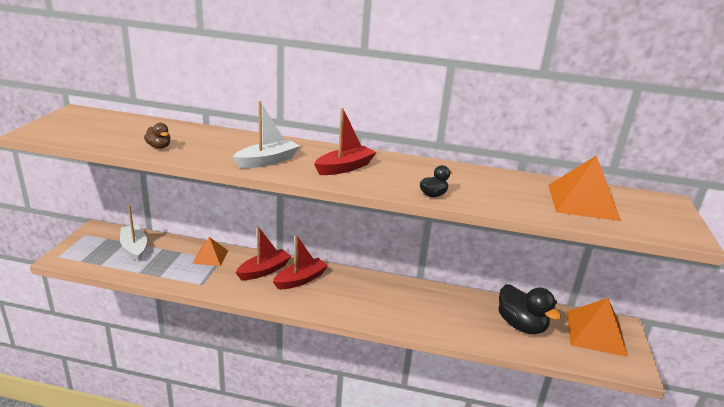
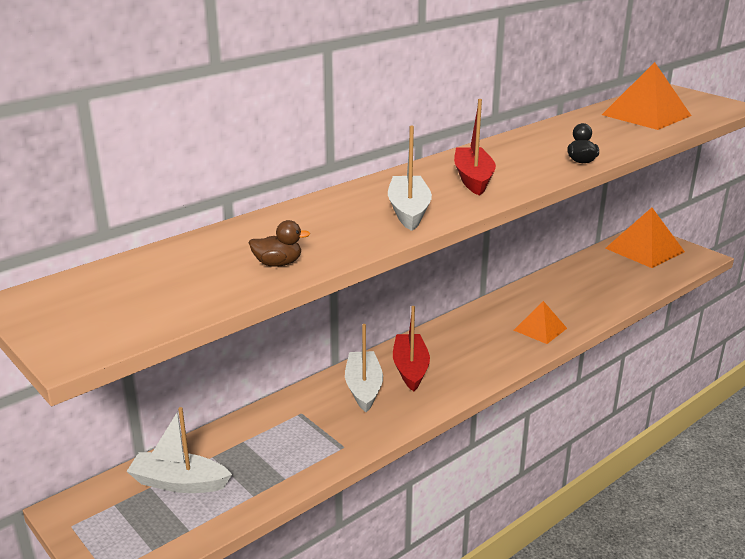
camera: 50 degrees left, 0 degrees up
orange pyramid [192,237,228,266] -> orange pyramid moved to [514,301,567,344]
red boat [235,226,292,280] -> white boat [345,324,383,412]
black duck [498,284,561,334] -> none

